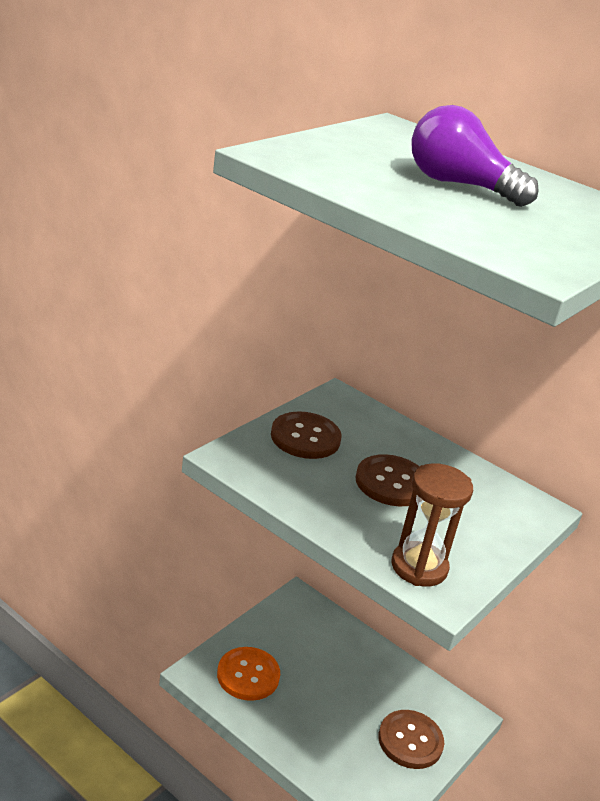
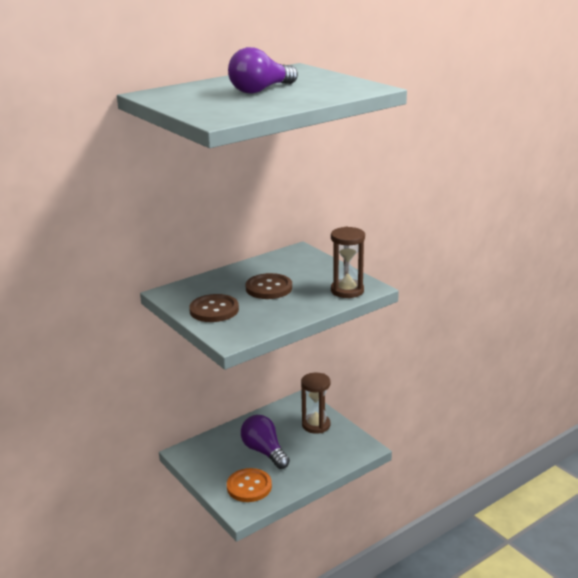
camera: 70 degrees left, 5 degrees down
brown button [378,710,444,769] -> brown hourglass [301,373,330,434]
none -> purple light bulb [241,415,290,469]

